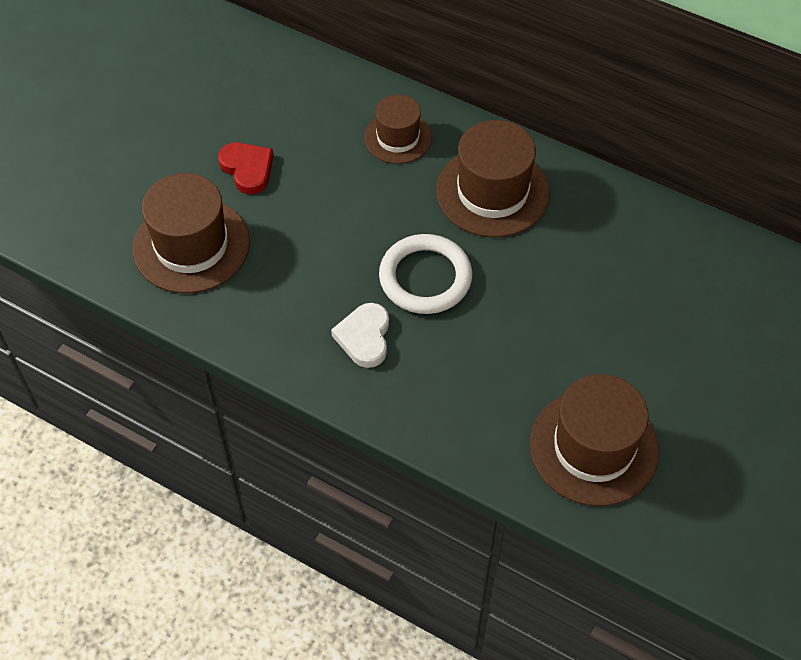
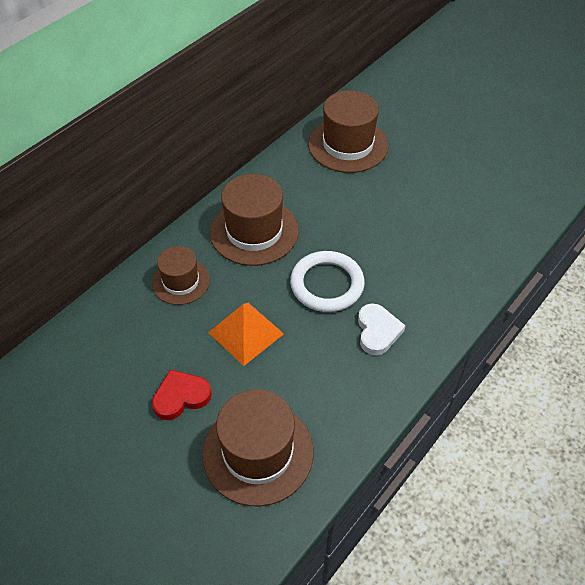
camera: 80 degrees left, 5 degrees down
white heart [331,303,389,368] -> white heart turned 105 degrees counterclockwise [358,303,406,355]
brown hat [530,374,659,506] -> brown hat moved to [308,90,388,173]
none -> orange pyramid [208,303,284,366]

